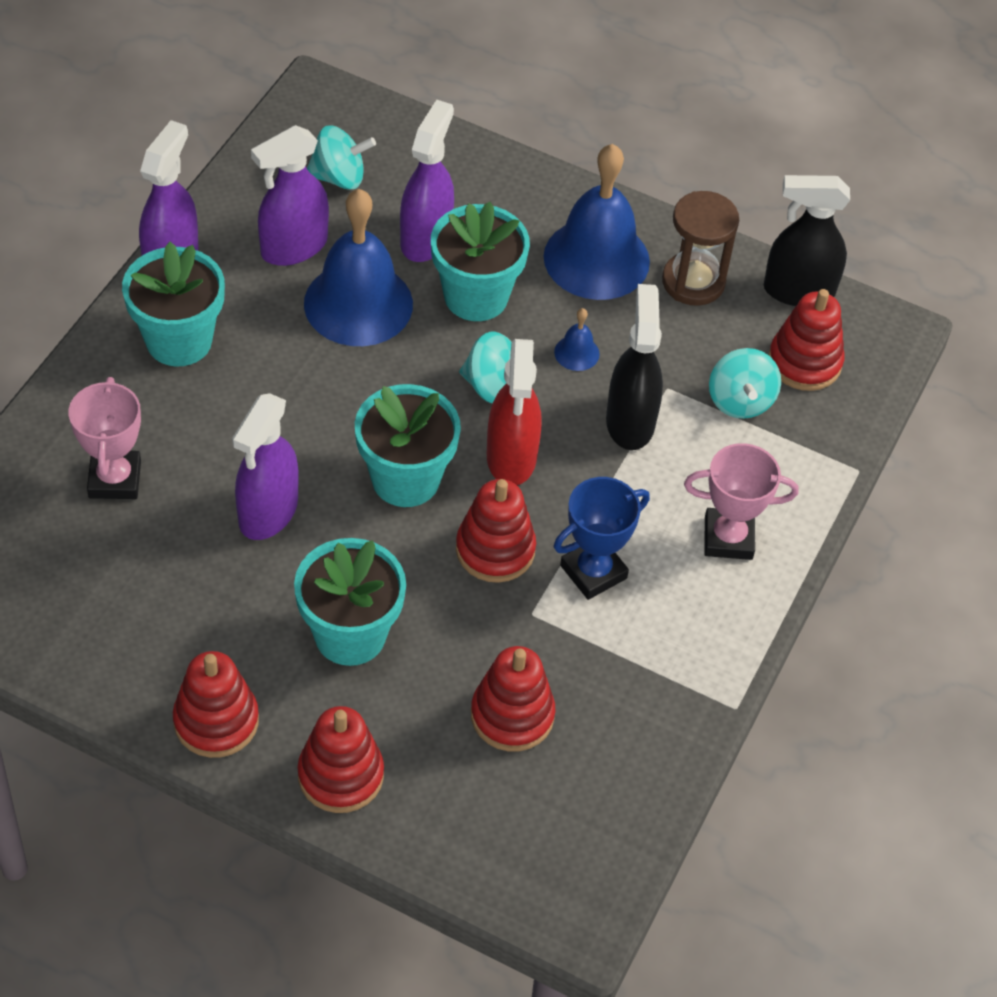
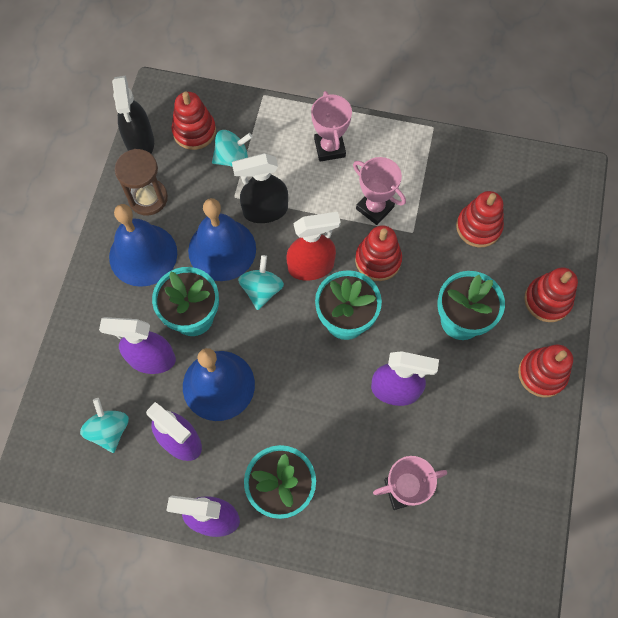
camera: 100 degrees left, 15 degrees up
blue bell [554,308,600,371] -> blue bell [188,198,256,281], size x2.43
blue trophy [554,477,650,600] -> pink trophy [353,157,406,225]

